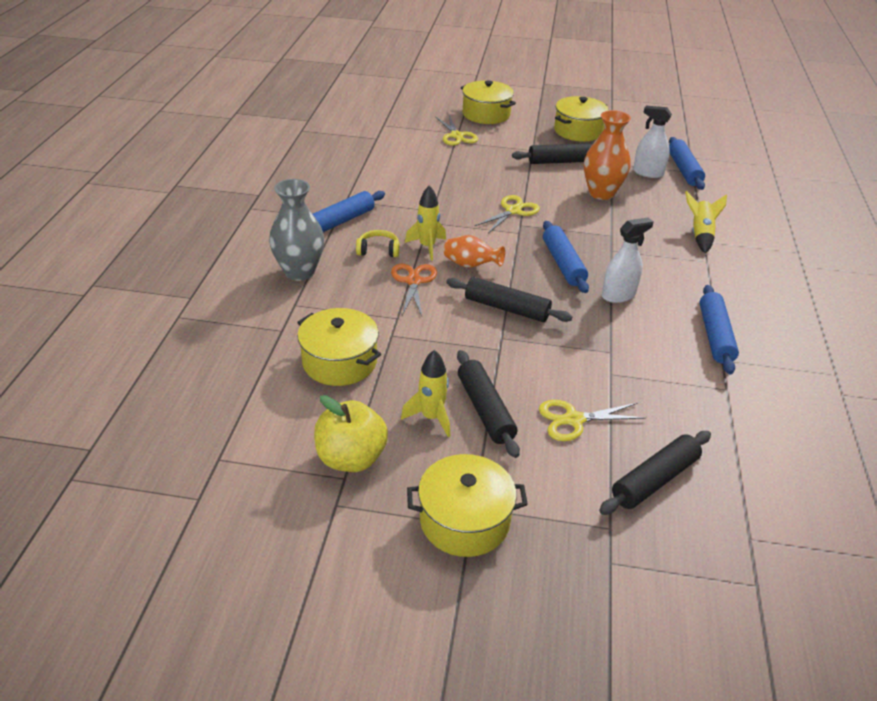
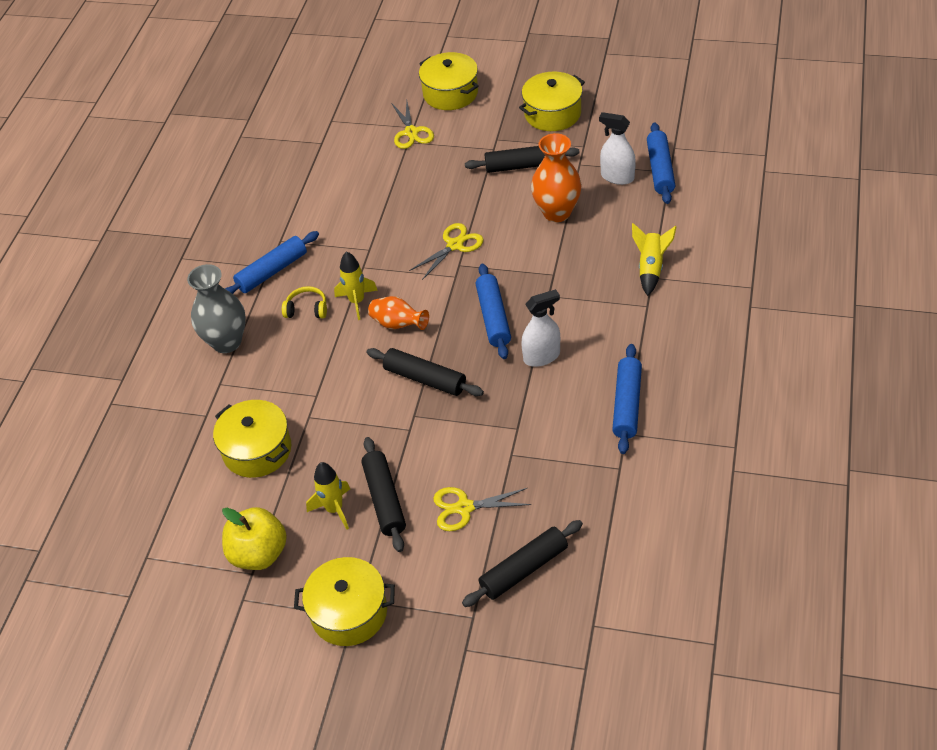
camera: 10 degrees right, 10 degrees up
orange scissors [391,264,437,316] -> none

